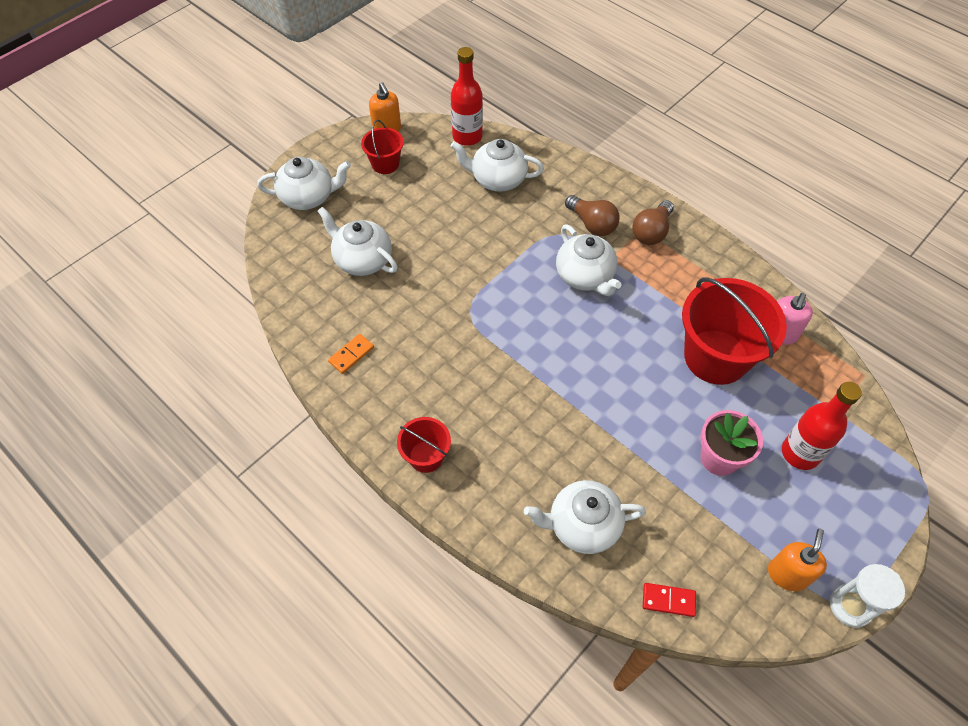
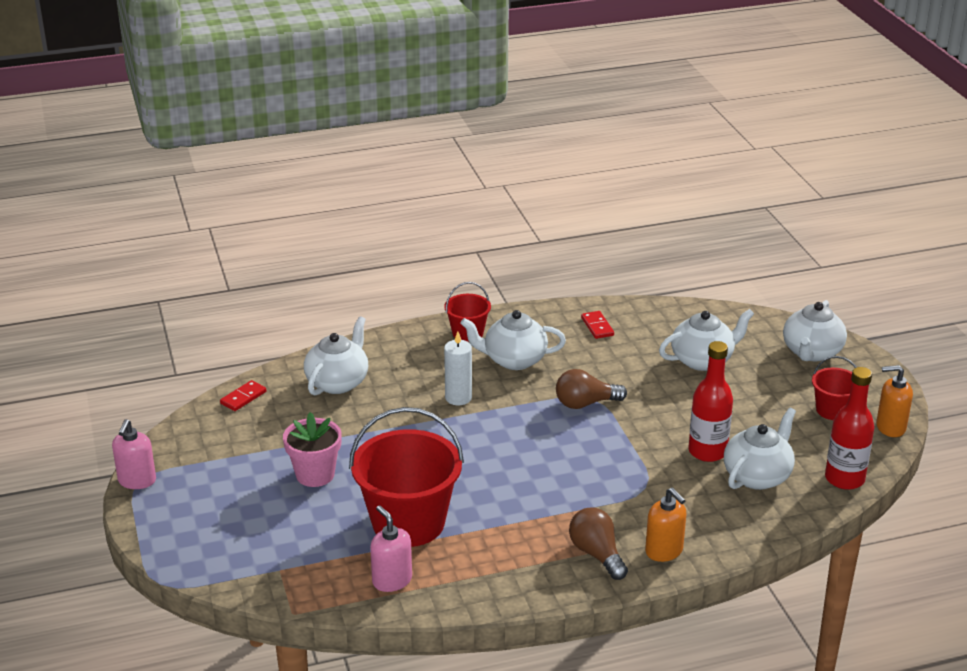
camera: 120 degrees right, 25 degrees down
orange domino [328,334,374,374] -> red domino [581,311,614,339]
white teapot [556,225,622,296] -> white teapot moved to [461,310,566,370]
brown light bulb [565,195,620,236] -> brown light bulb moved to [556,369,627,409]
orange soap dispenser [768,528,827,591] -> orange soap dispenser moved to [645,488,686,562]
red bottle [782,382,862,470] -> red bottle moved to [688,341,733,462]
white hourglass [830,564,905,628] -> pink soap dispenser [112,419,156,489]
none -> white candle [444,332,472,405]

